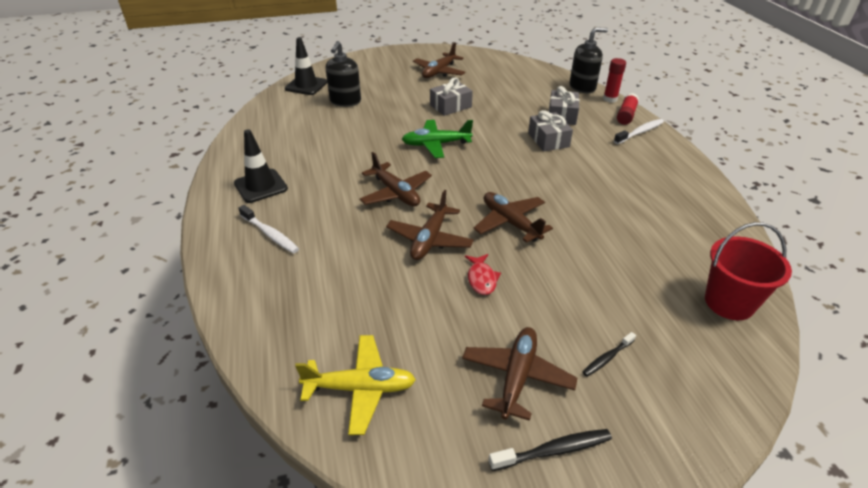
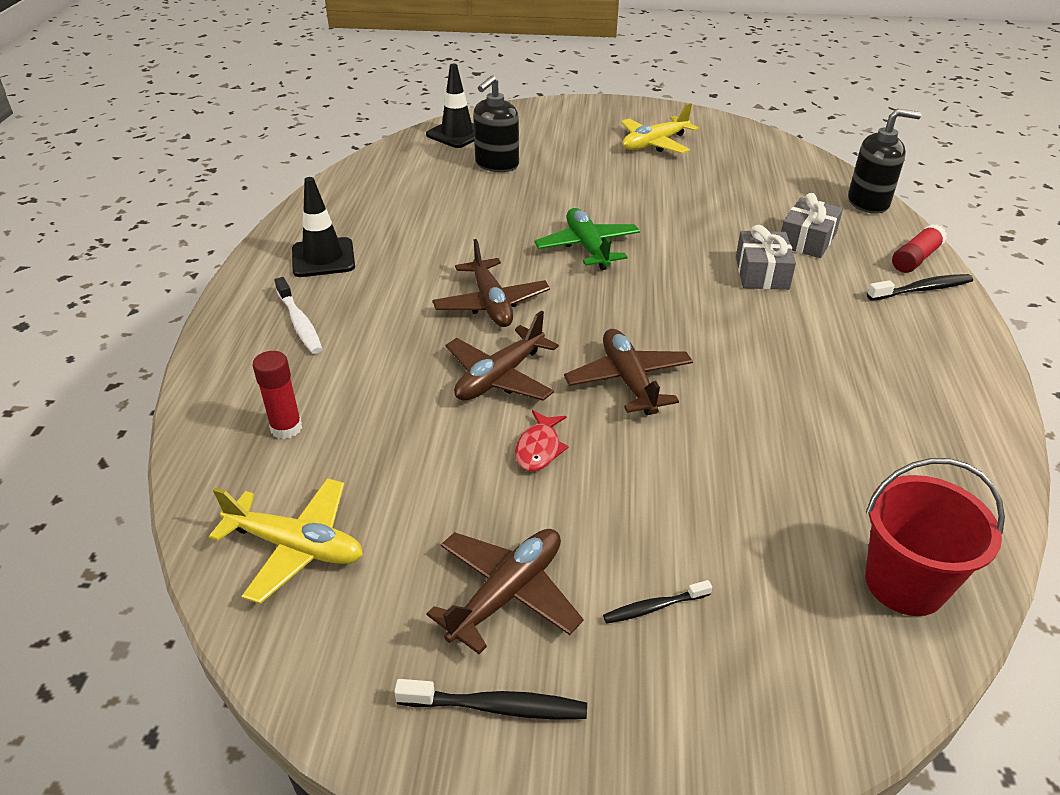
camera: 20 degrees right, 0 degrees up
green plane [402,120,473,158] -> green plane turned 60 degrees clockwise [534,208,640,270]
brown plane [413,43,465,78] -> yellow plane [621,103,699,154]
grey gift [430,77,473,116] -> none
red glue stick [603,58,626,103] -> red glue stick moved to [252,351,302,439]
white toothbrush [614,119,664,144] -> black toothbrush [867,274,973,301]

